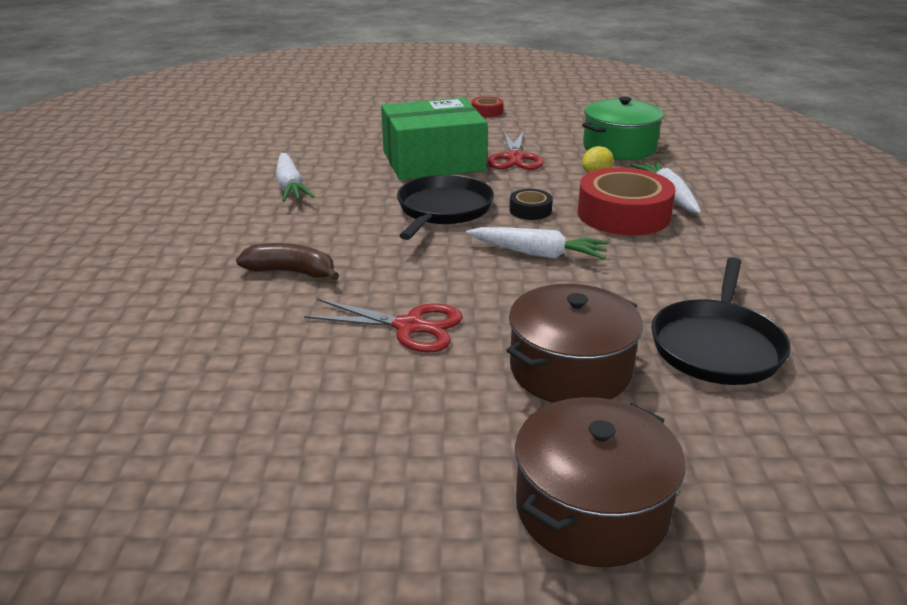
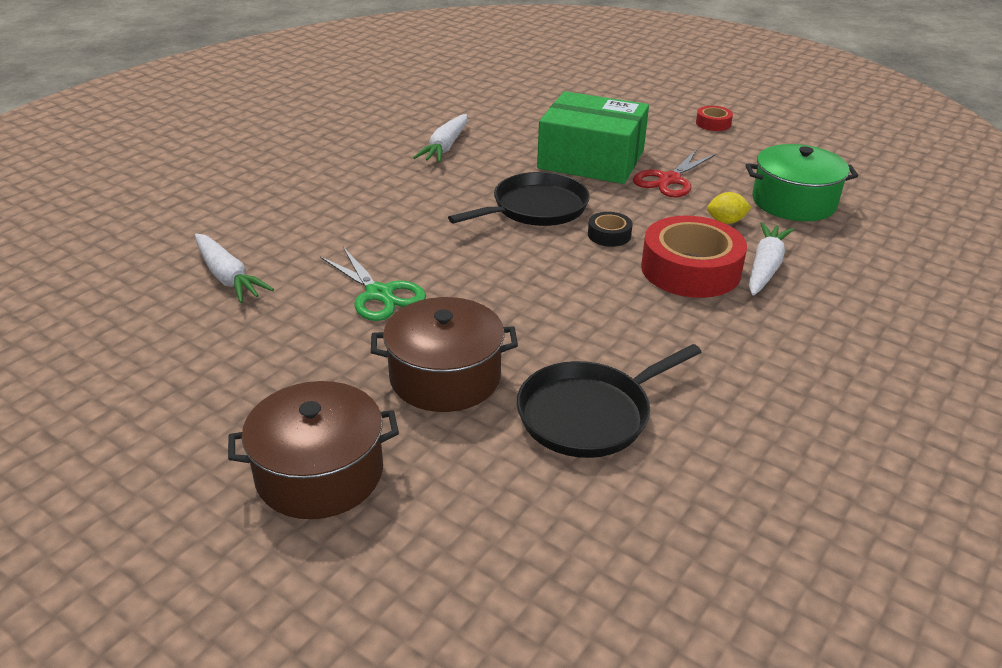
camera: 35 degrees right, 5 degrees up
brown banana [236,243,339,281] -> none
red scissors [304,299,463,353] -> green scissors [320,247,426,321]
white carrot [466,227,609,259] -> white carrot moved to [195,233,274,303]

